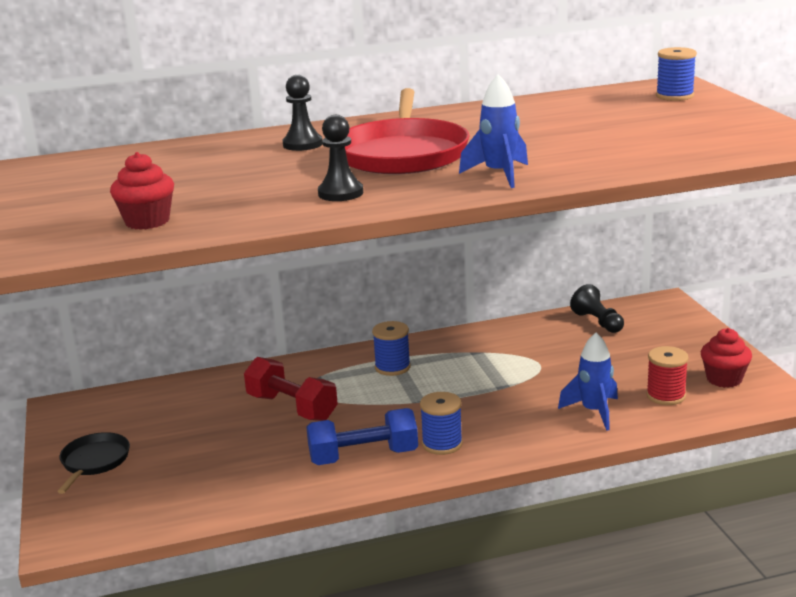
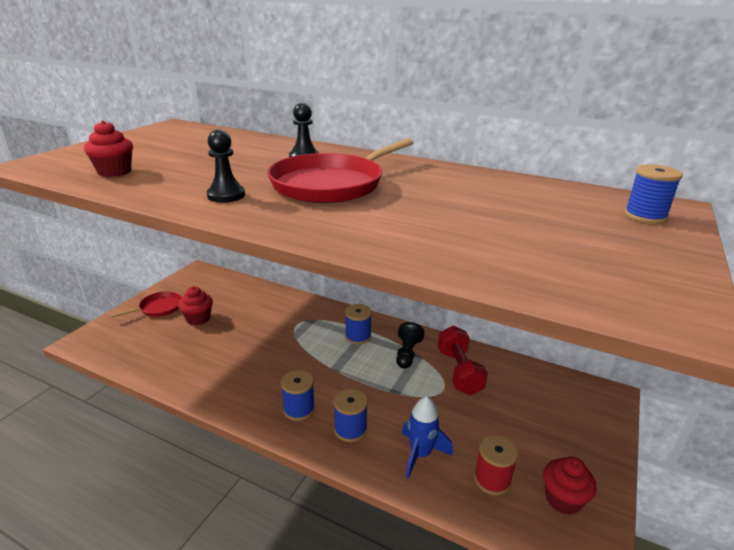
camera: 40 degrees right, 5 degrees up
black pan [57,432,130,494] -> red pan [111,291,182,317]
red dumbbell [244,357,338,421] -> red dumbbell moved to [438,326,488,395]
blue dumbbell [306,408,418,465] -> none
blue rocket [459,74,528,188] -> none
black pawn [570,284,624,333] -> black pawn moved to [396,322,425,369]
none -> red cupcake [178,286,213,325]
none -> blue spool [334,389,368,442]

